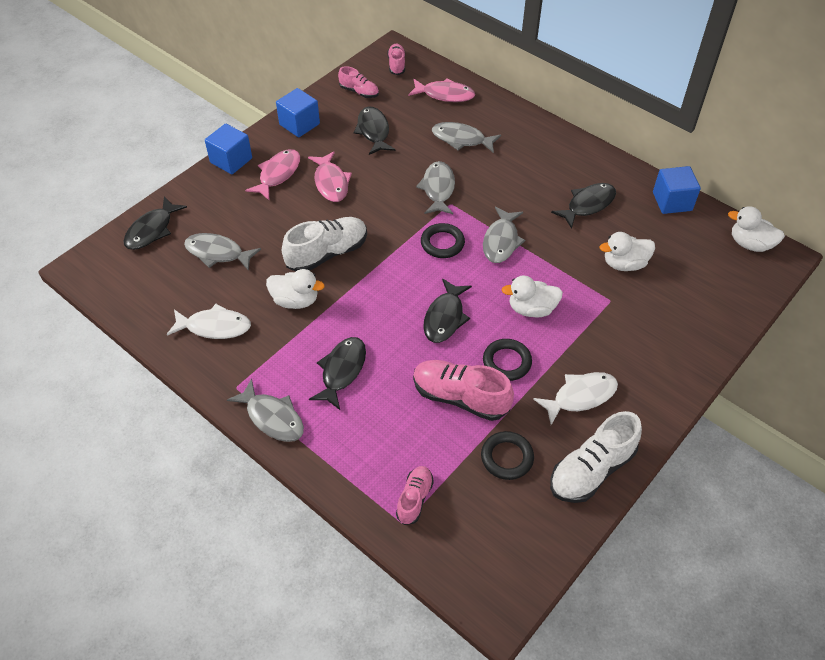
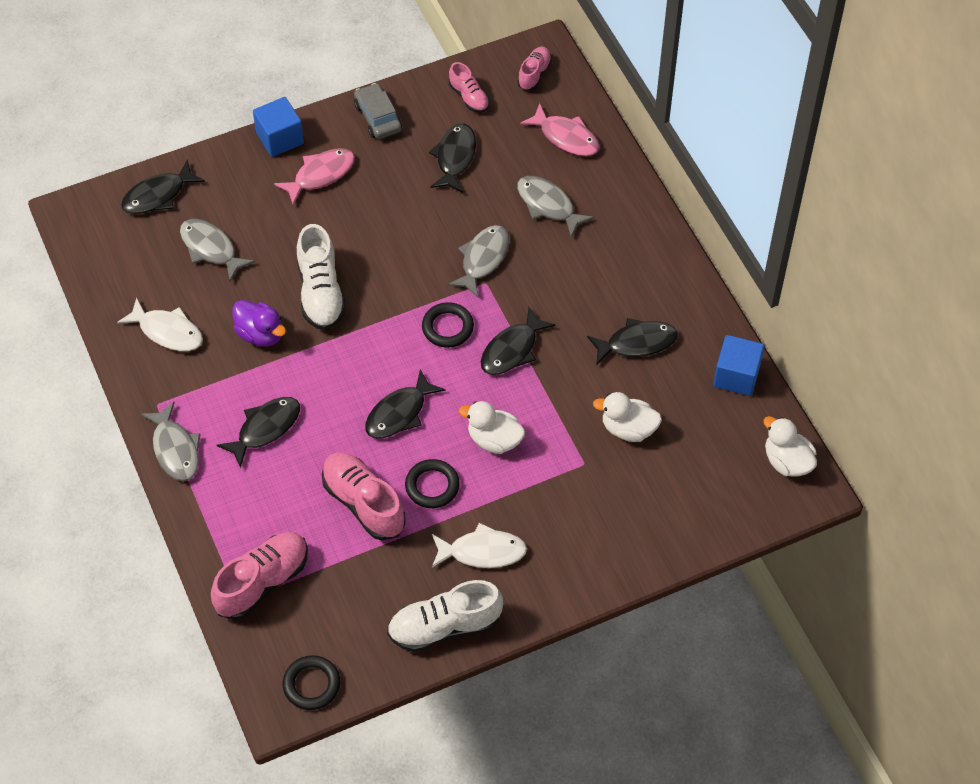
camera: 25 degrees right, 5 degrees up
white duck [266,269,325,309] -> purple duck [233,300,286,347]
blue cube [276,88,320,137] -> grey car [354,83,402,139]
white shoe [282,217,367,272] -> white shoe turned 90 degrees clockwise [297,224,346,330]
pink fish [308,151,352,202] -> none
pink shoe [396,466,434,525] -> pink shoe [211,532,308,620], size x1.74
black ring [481,431,534,480] -> black ring moved to [283,655,340,710]
grey fish [483,207,525,263] -> black fish [481,307,556,375]

